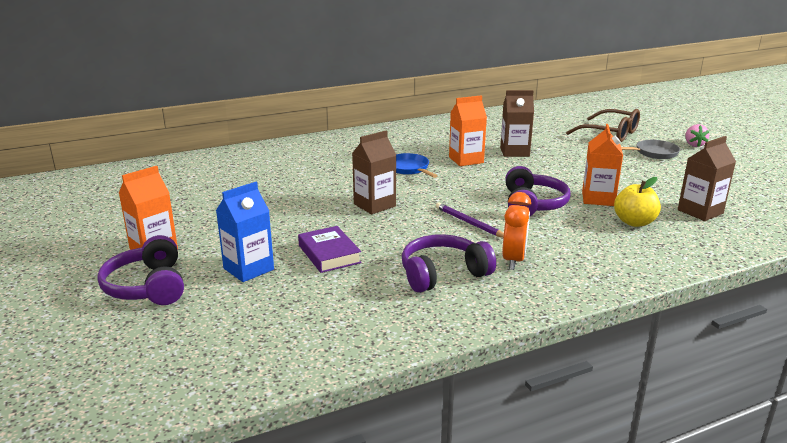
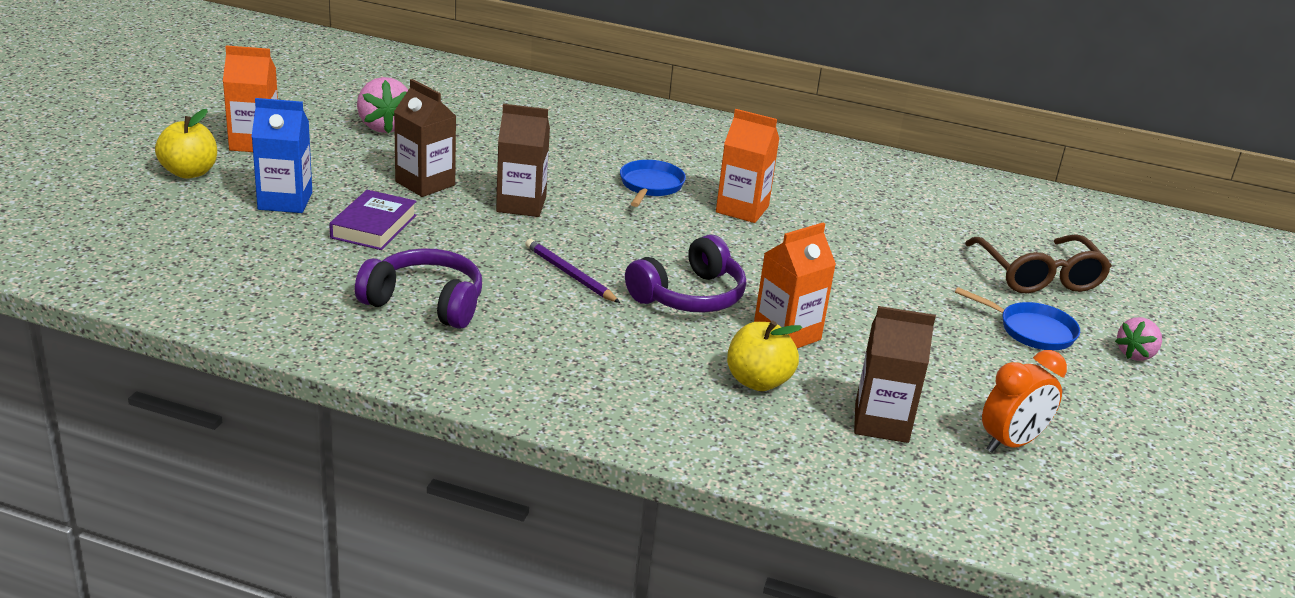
camera: 40 degrees right, 5 degrees up
purple headphones [97,235,184,305] -> yellow apple [155,109,217,179]
purple pencil [436,202,504,238] -> purple pencil turned 45 degrees counterclockwise [525,239,620,303]
brown carton [500,90,534,157] -> brown carton moved to [394,79,456,197]
orange clock [502,192,531,270] -> orange clock moved to [982,350,1067,453]
grey pan [621,140,680,159] -> blue pan [955,287,1080,350]
none -> pink strawberry [357,77,408,134]

